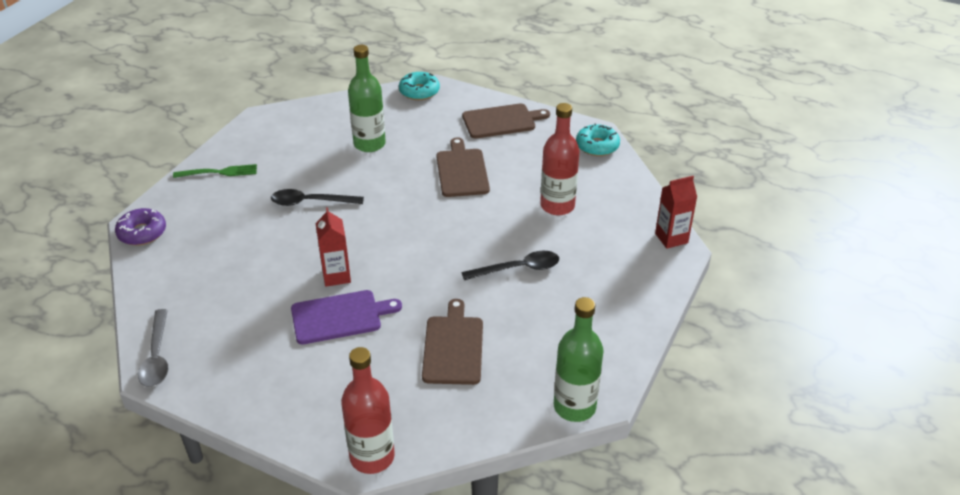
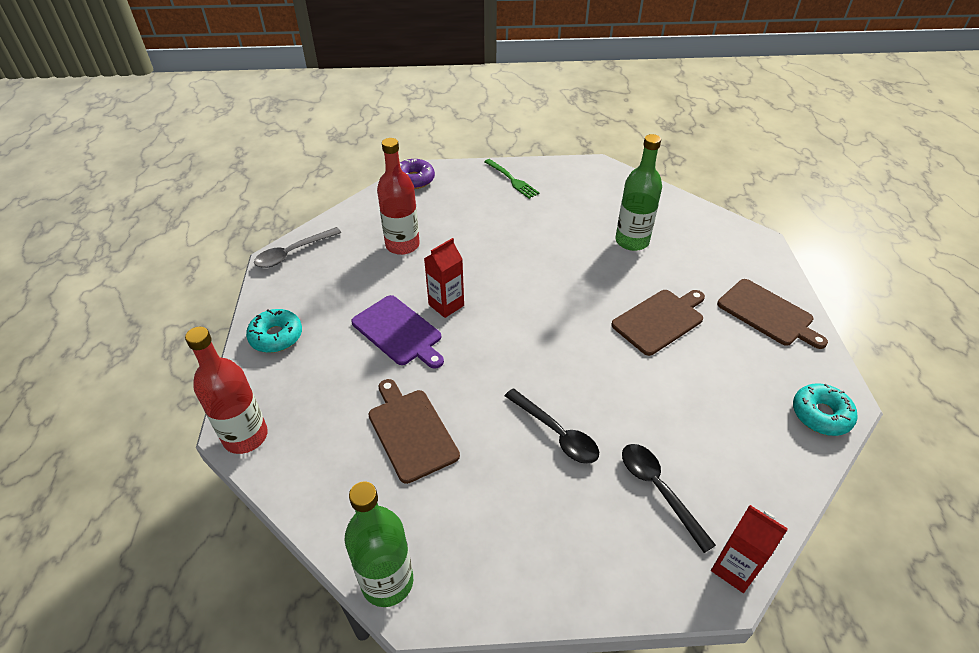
camera: 60 degrees right, 5 degrees up
black spoon [271,189,364,206] -> black spoon moved to [622,444,716,553]
turquoise donut [399,72,440,100] -> turquoise donut moved to [246,309,302,353]
brown cutting board [422,299,483,385] -> brown cutting board turned 90 degrees counterclockwise [368,379,460,484]
red bottle [540,103,580,215] -> red bottle moved to [377,138,420,255]

